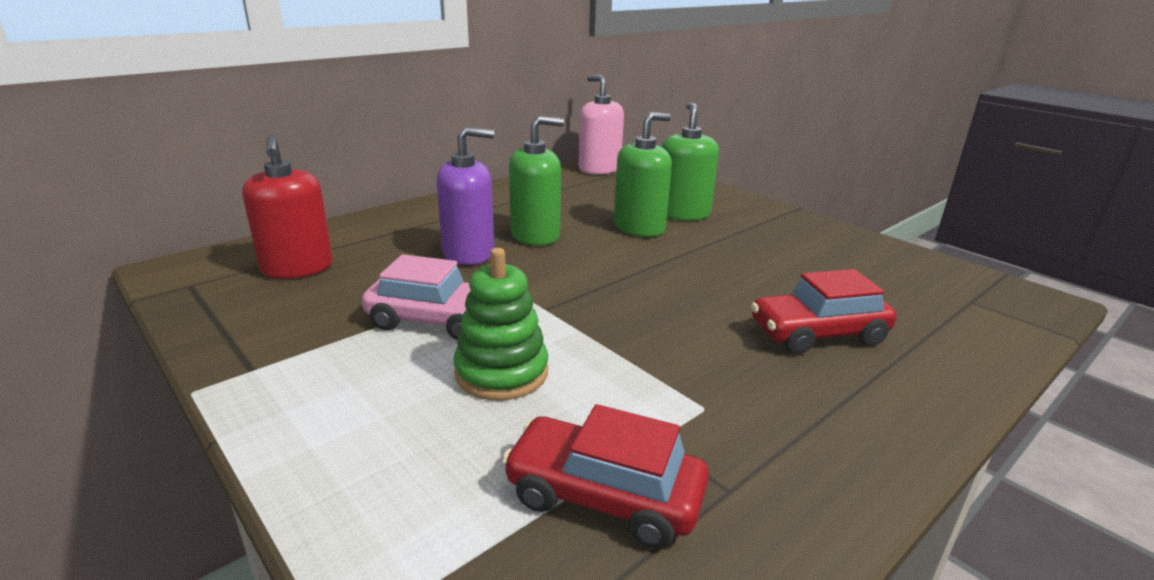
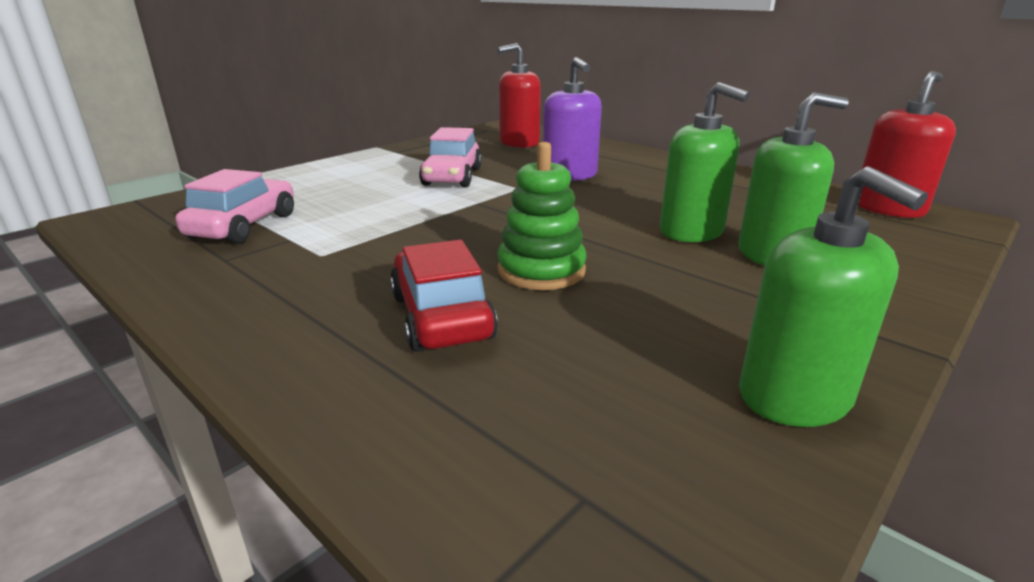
camera: 85 degrees right, 0 degrees up
green stacking toy [453,248,548,400] -> green stacking toy moved to [497,142,587,290]
red car [502,404,709,549] -> pink car [175,169,294,243]
green soap dispenser [509,116,564,245] -> green soap dispenser moved to [739,166,928,427]
pink soap dispenser [579,75,624,174] -> red soap dispenser [858,71,956,218]

